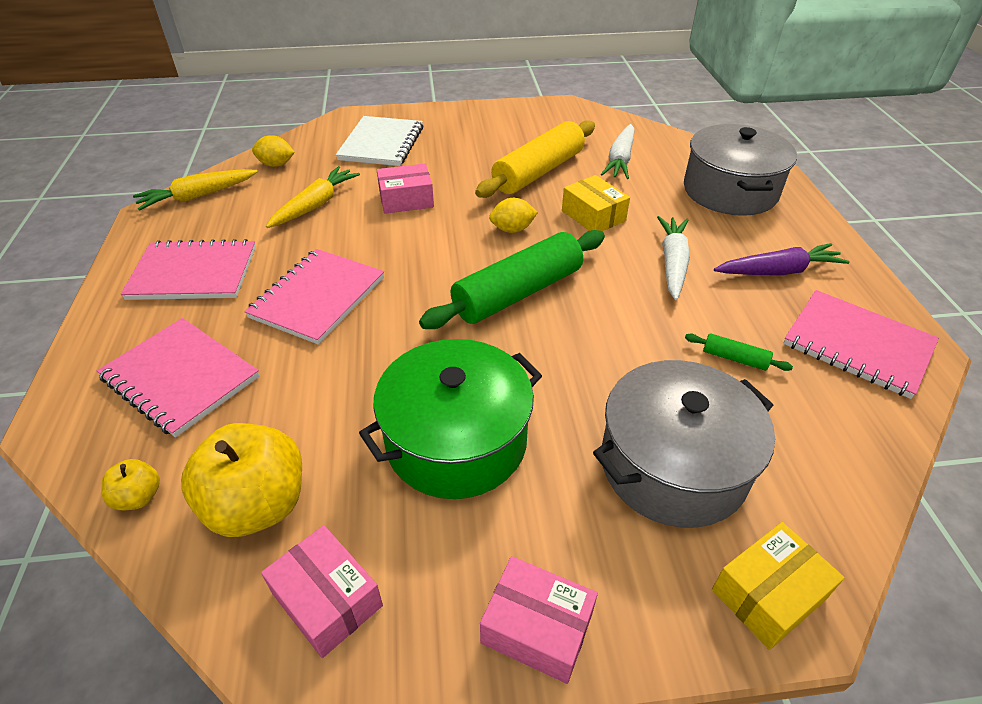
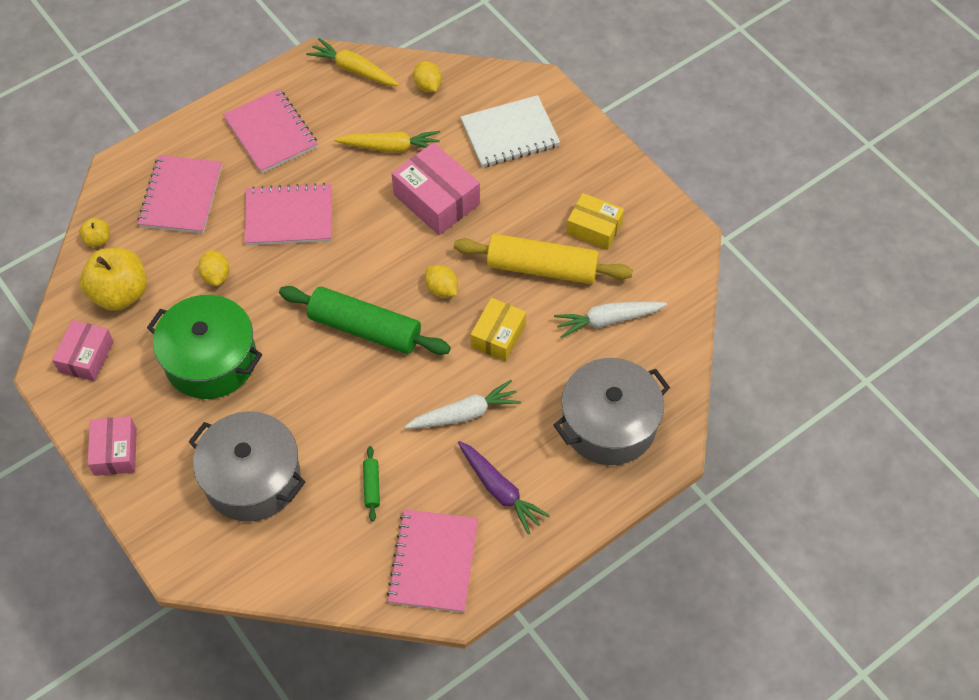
camera: 60 degrees right, 15 degrees up
pink box [377,164,434,214] -> pink box [392,142,480,235], size x1.53
yellow box [712,522,845,650] -> yellow box moved to [566,193,624,250]
none -> yellow lemon [198,250,229,286]

